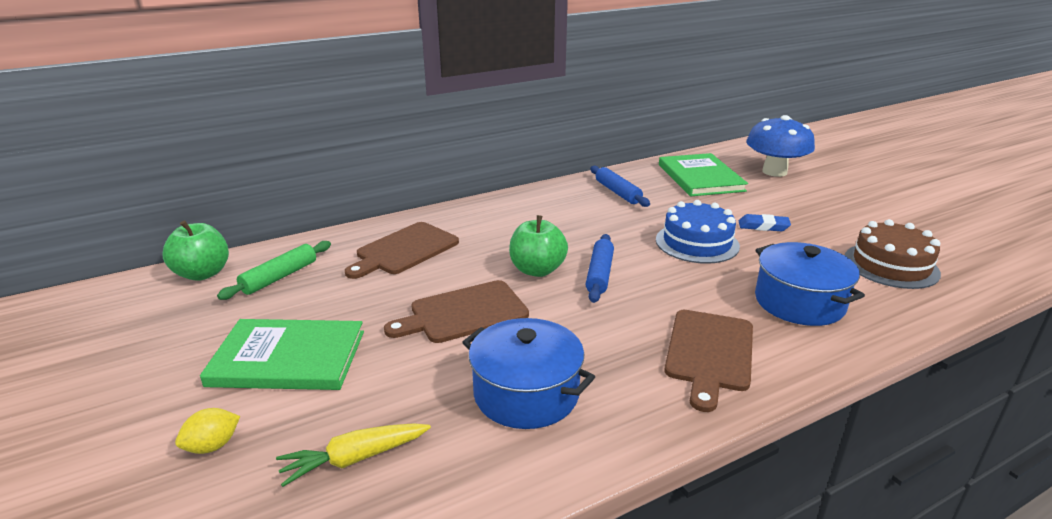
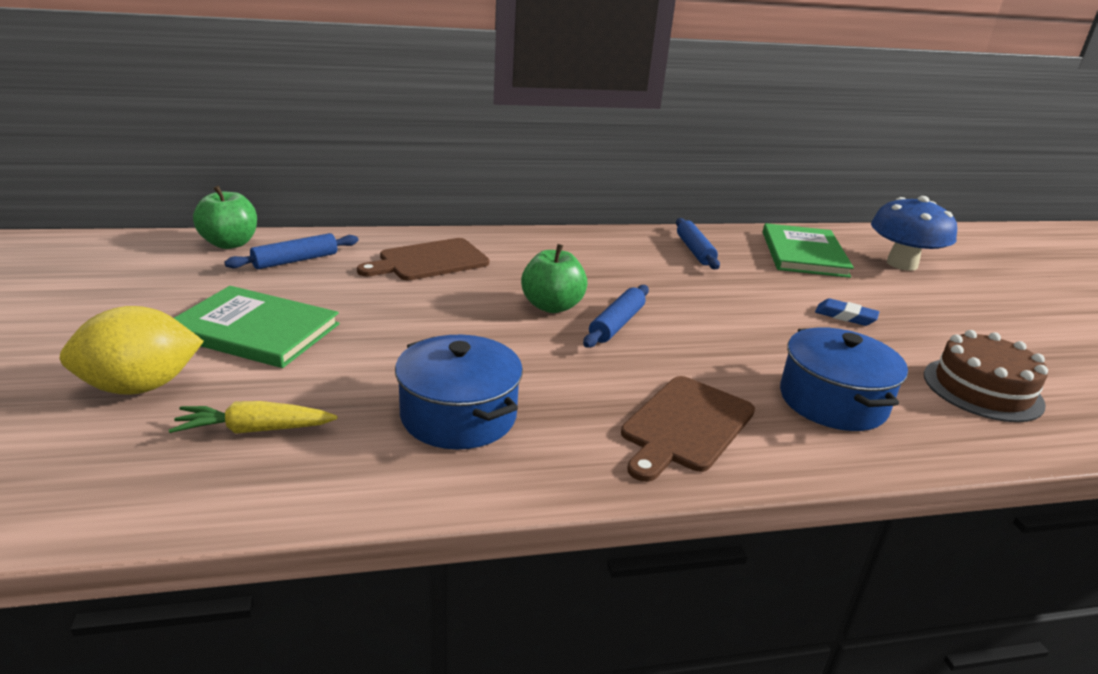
camera: 15 degrees right, 0 degrees up
yellow lemon [175,408,240,454] -> yellow lemon [60,306,204,395], size x2.04
green rolling pin [217,241,331,300] -> blue rolling pin [224,233,358,269]
brown cutting board [384,280,529,343] -> none
blue cake [656,200,740,264] -> none

